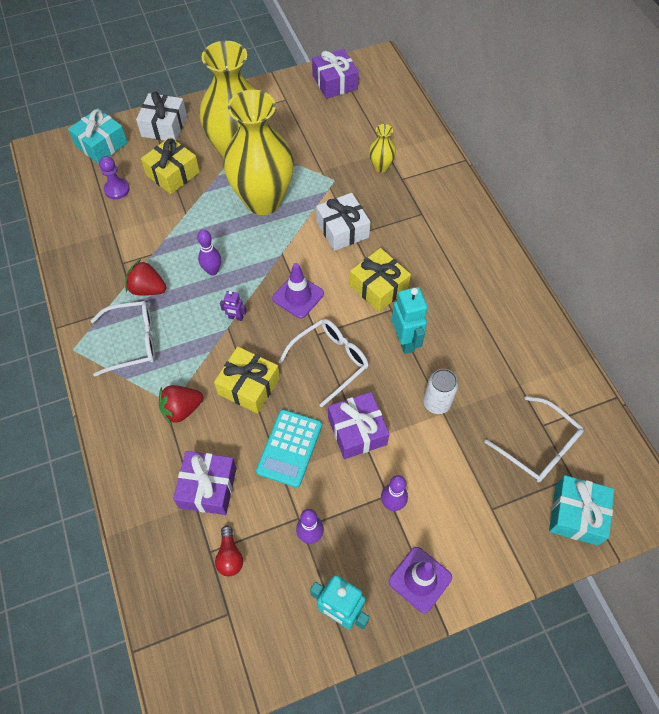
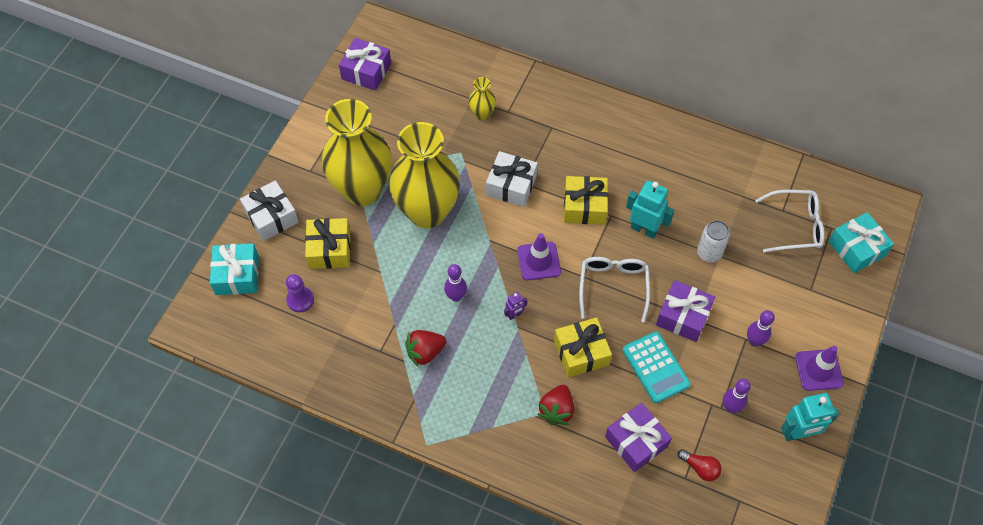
camera: 45 degrees left, 0 degrees up
white glasses [91,301,155,377] -> none

